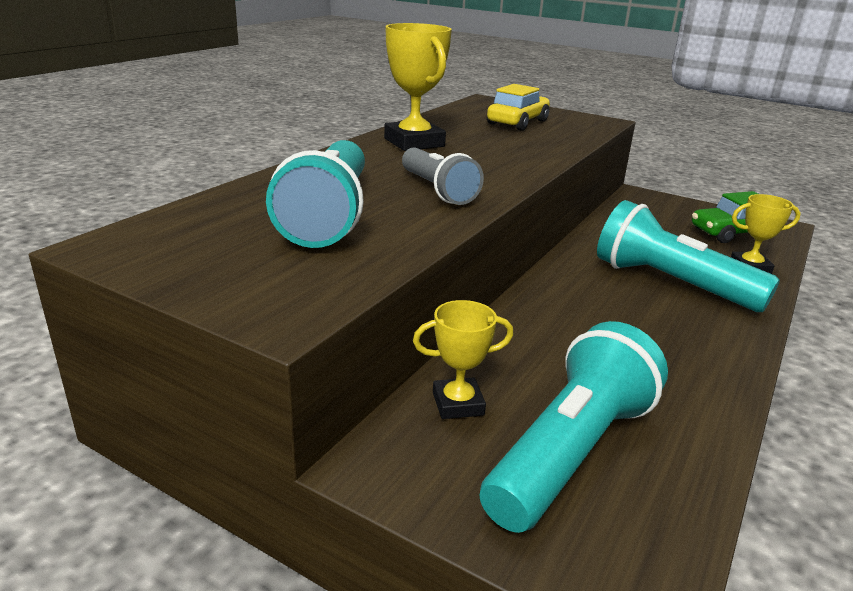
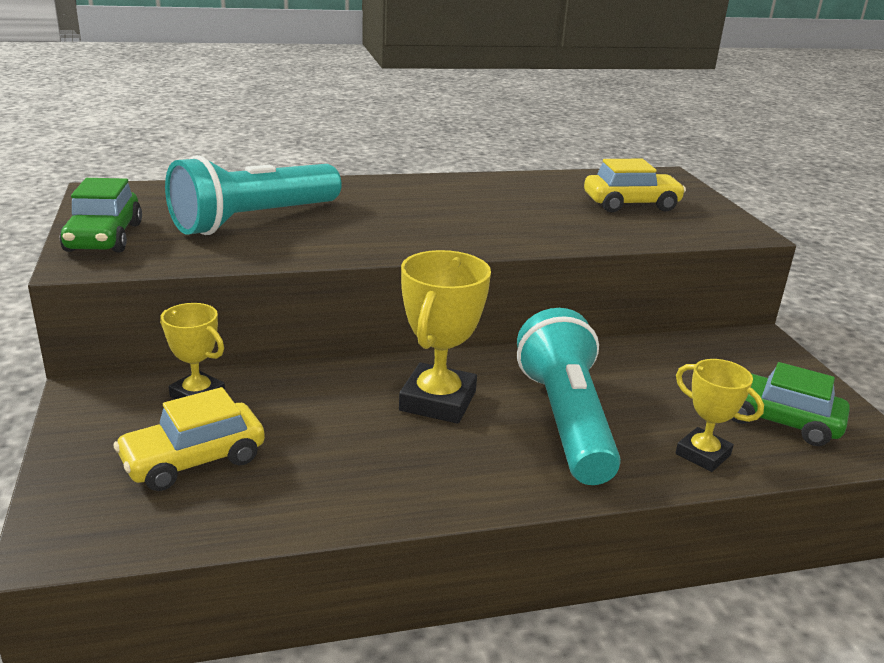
camera: 45 degrees right, 0 degrees up
yellow trophy [384,23,452,151] -> yellow trophy moved to [399,250,491,424]
grey flashlight [402,147,484,205] -> none
turquoise flashlight [480,321,668,533] -> yellow car [114,387,265,491]
none -> green car [60,178,142,253]

